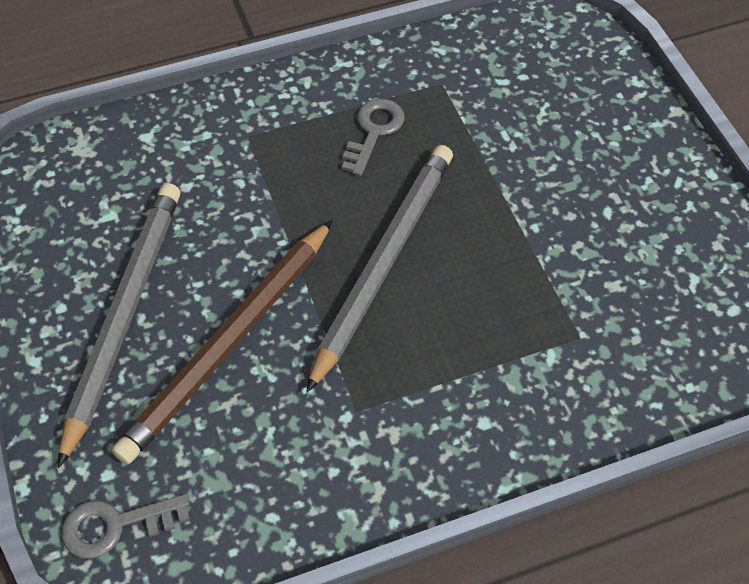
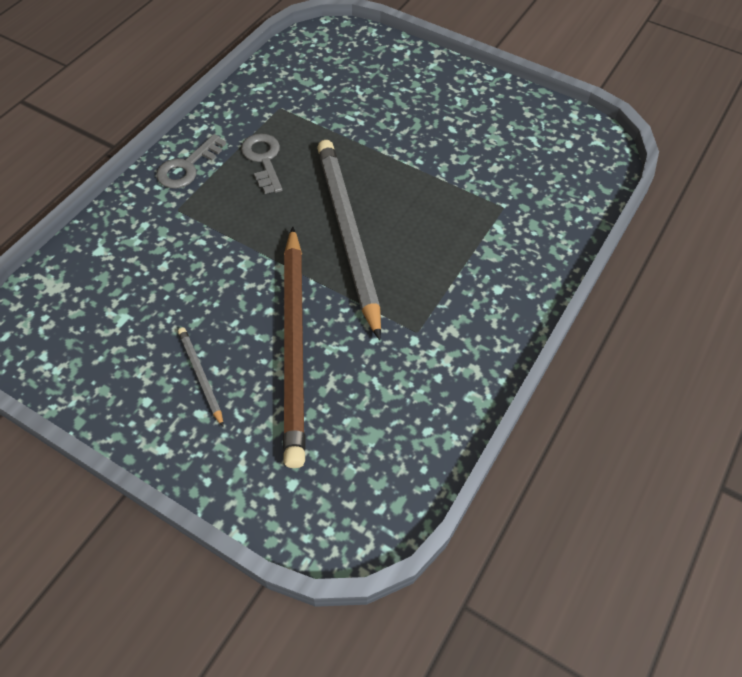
camera: 40 degrees left, 0 degrees up
grey pencil [58,183,180,468] -> grey pencil [178,327,224,427], size x0.43
grey key [62,494,190,559] -> grey key moved to [156,134,226,189]

